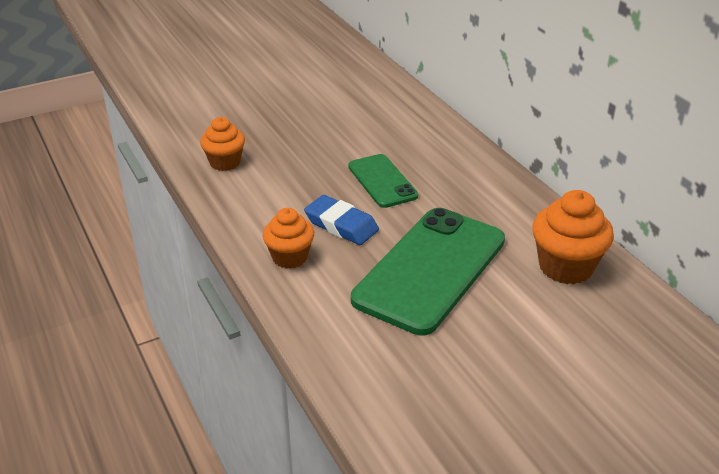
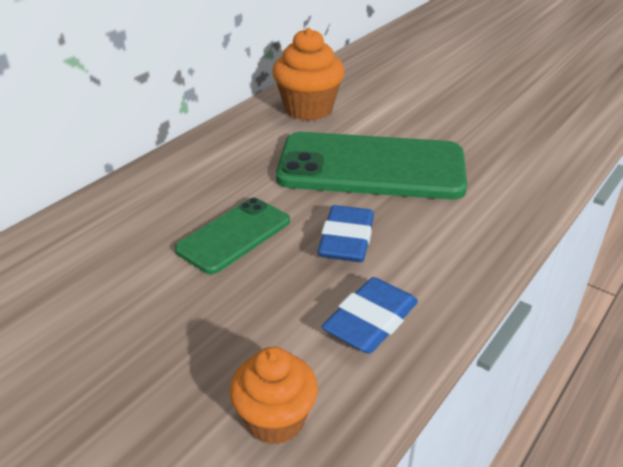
camera: 115 degrees left, 0 degrees up
orange cupcake [263,208,314,269] -> none
none -> blue eraser [321,277,418,354]

